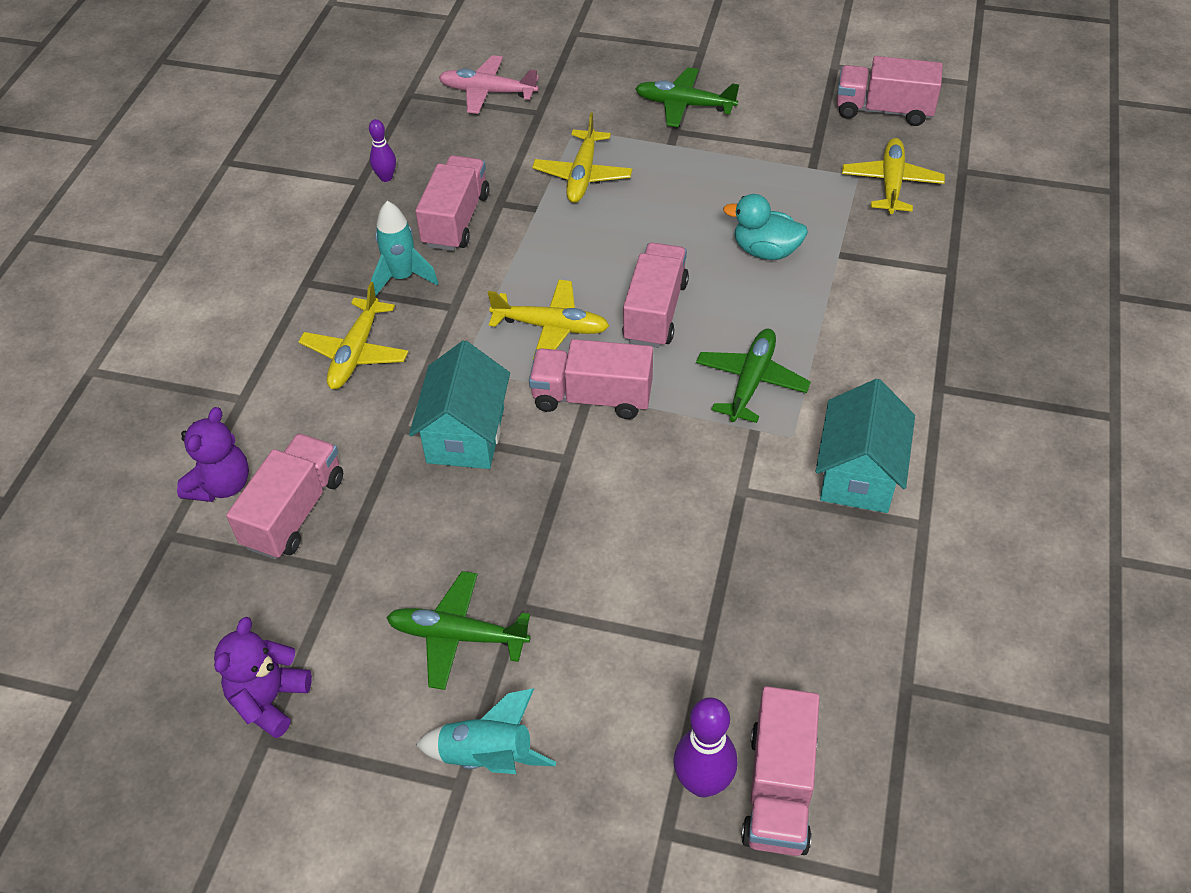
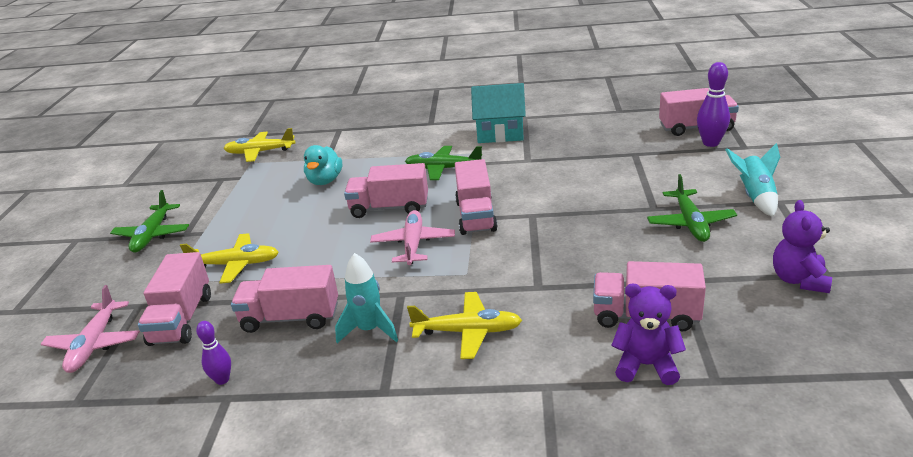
camera: 100 degrees left, 20 degrees down
purple teddy bear [214,617,312,738] -> purple teddy bear turned 90 degrees clockwise [773,200,832,293]
turquoise house [409,341,510,469] -> none
yellow plane [488,280,609,360] -> pink plane [370,210,455,265]
pink truck [837,56,943,126] -> pink truck moved to [138,252,211,346]

